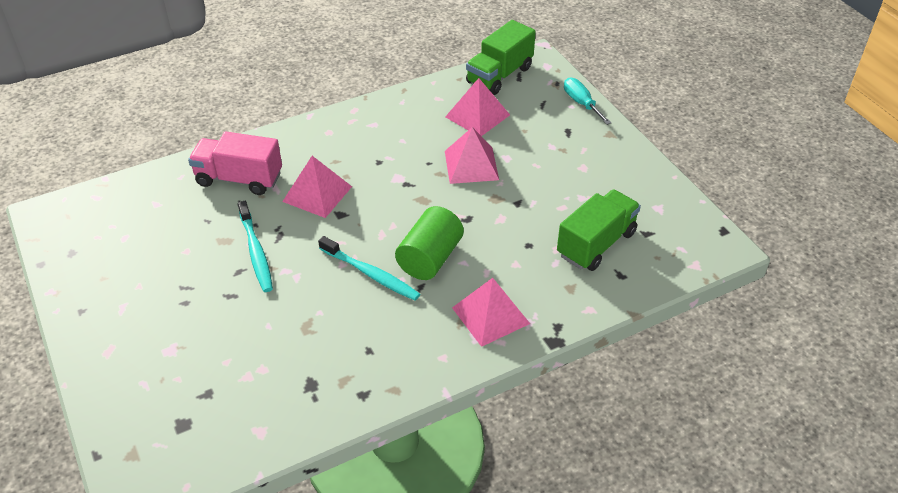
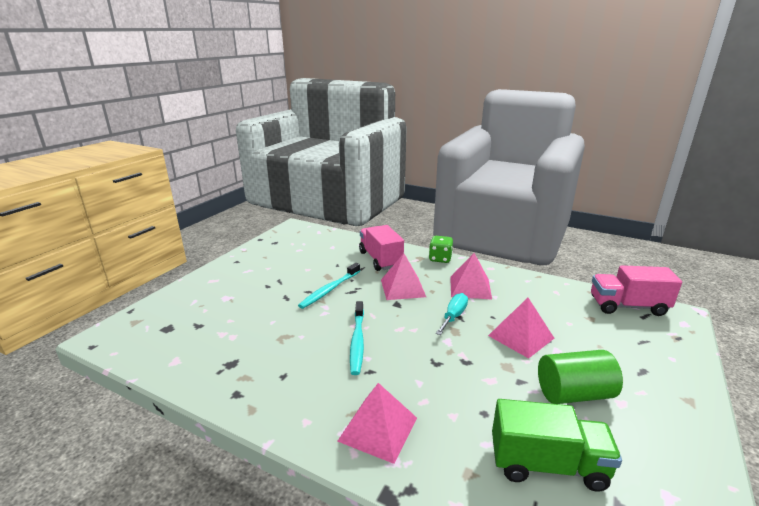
camera: 55 degrees right, 20 degrees down
green cylinder [395,206,464,280] -> green cylinder moved to [538,350,623,404]
pink pyramid [445,78,510,136] -> pink pyramid moved to [450,253,492,300]
green truck [466,20,536,95] -> pink truck [591,265,682,316]
turquoise screwdriver [564,77,612,125] -> turquoise screwdriver moved to [436,293,468,335]
none -> green dice [429,236,453,263]

